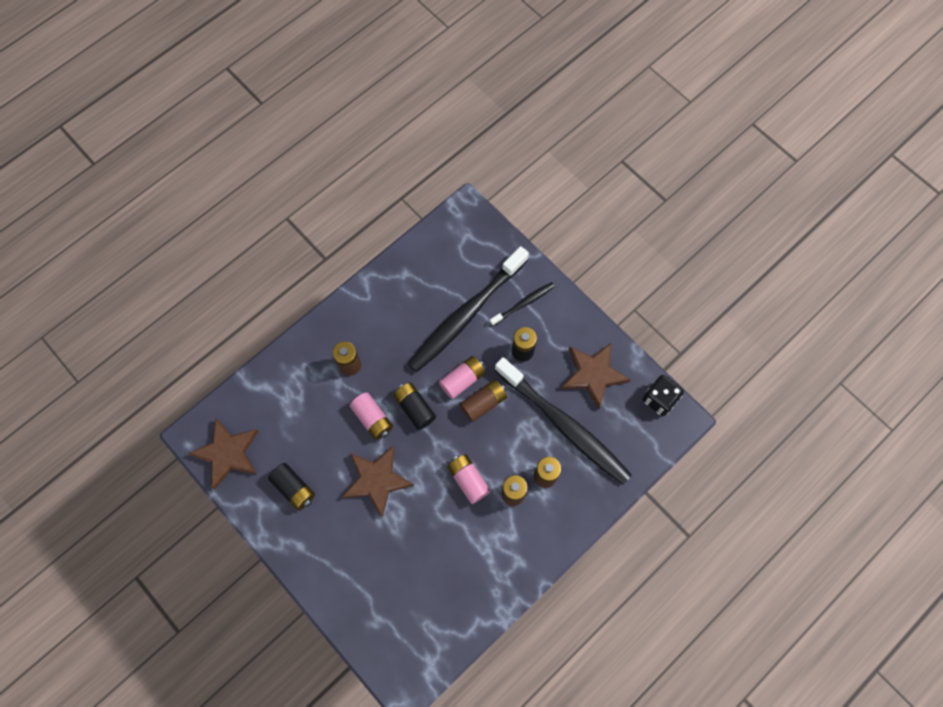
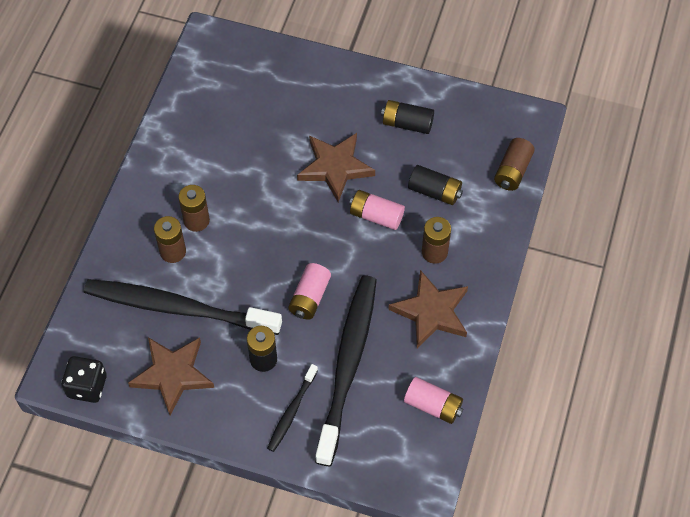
camera: 150 degrees right, 10 degrees down
brown star [188,418,259,490] -> brown star moved to [388,270,468,348]
black battery [393,383,436,430] -> black battery moved to [408,165,463,205]
pink battery [447,454,491,504] -> pink battery moved to [404,377,463,424]
brown battery [460,379,507,422] -> brown battery moved to [494,138,535,191]

